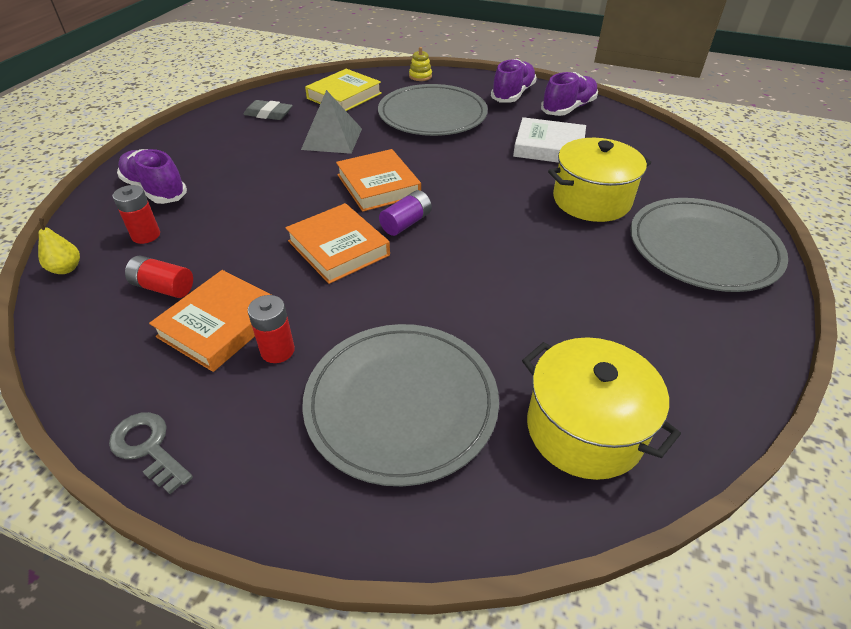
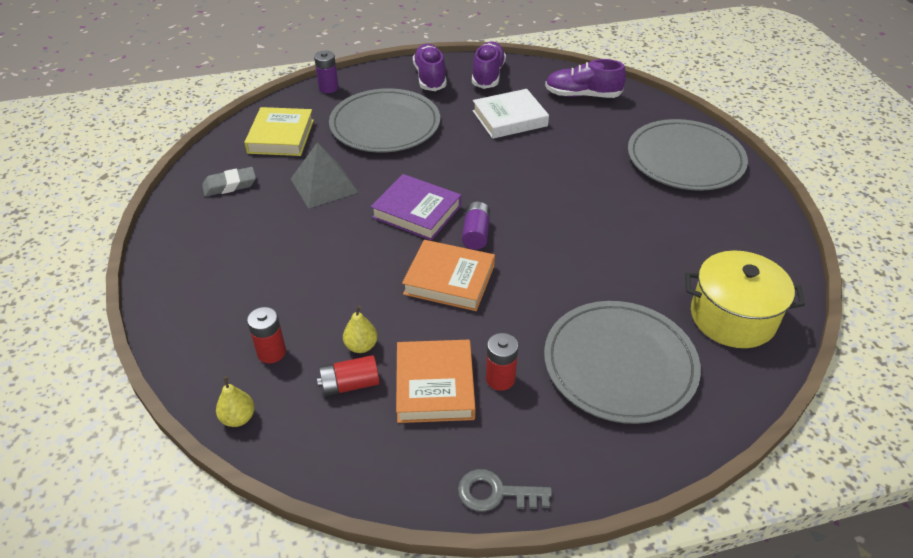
camera: 35 degrees left, 0 degrees up
purple shoe [117,149,187,204] -> purple shoe moved to [545,59,626,98]
orange book [336,149,421,212] -> purple book [371,174,461,241]
yellow stacking toy [409,47,432,81] -> purple battery [314,51,339,93]
yellow pot [548,138,651,222] -> none
none -> yellow pear [343,306,378,353]

